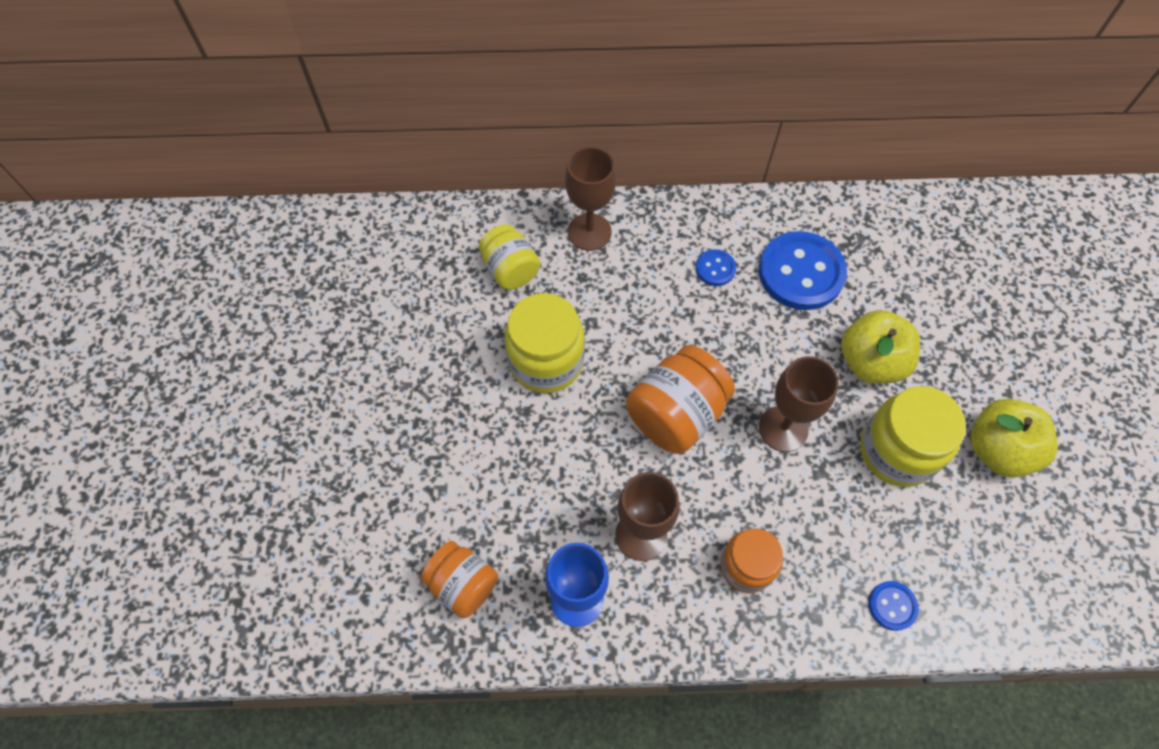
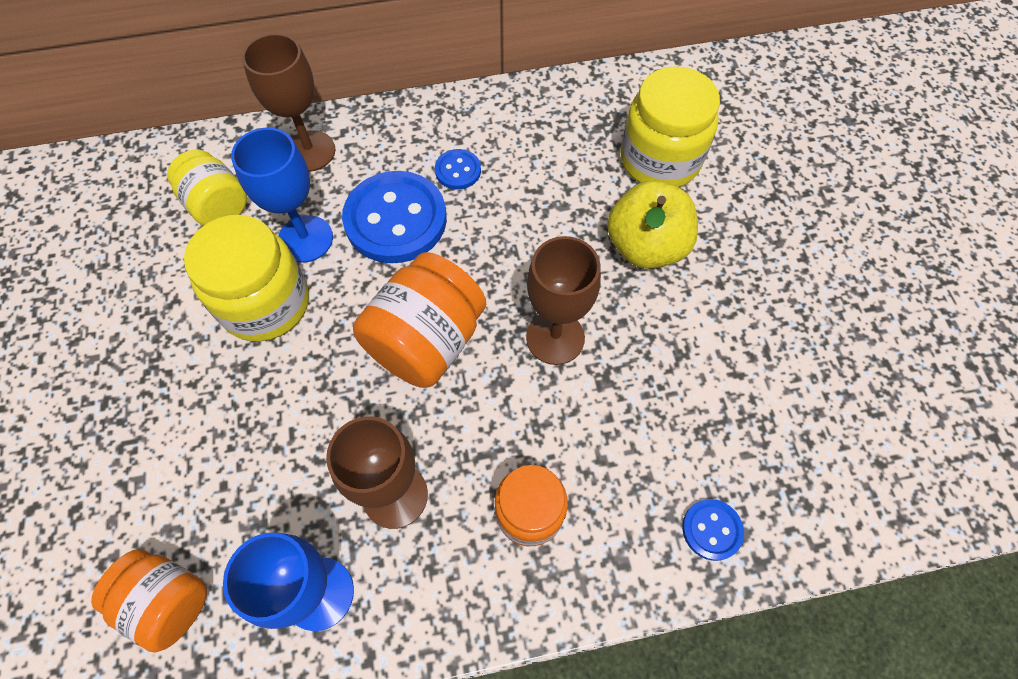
camera: 10 degrees left, 0 degrees up
blue button [759,231,847,310] -> blue button moved to [342,171,447,263]
yellow jar [860,386,966,487] -> yellow jar moved to [621,66,720,187]
yellow apple [970,399,1058,478] -> none
none -> blue goblet [231,127,333,263]

